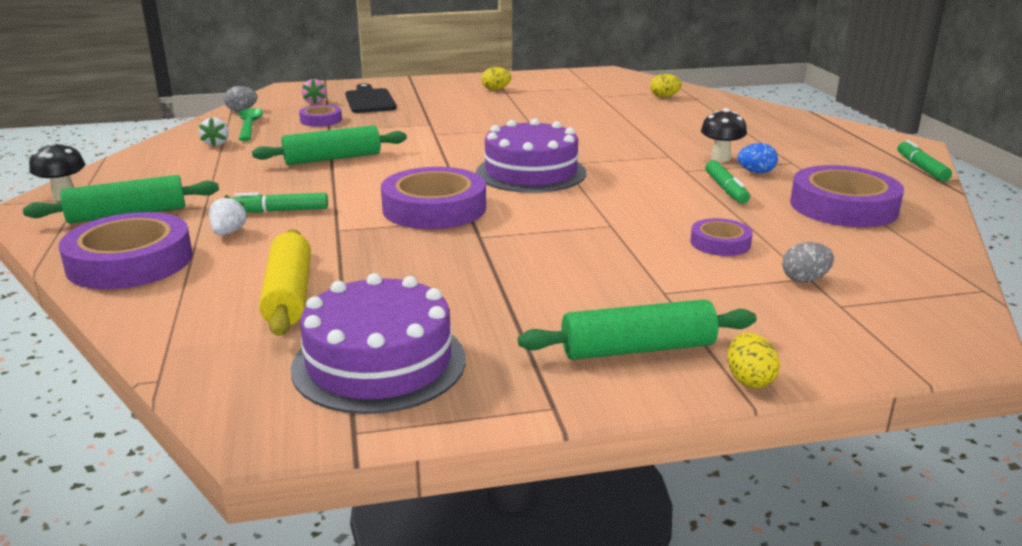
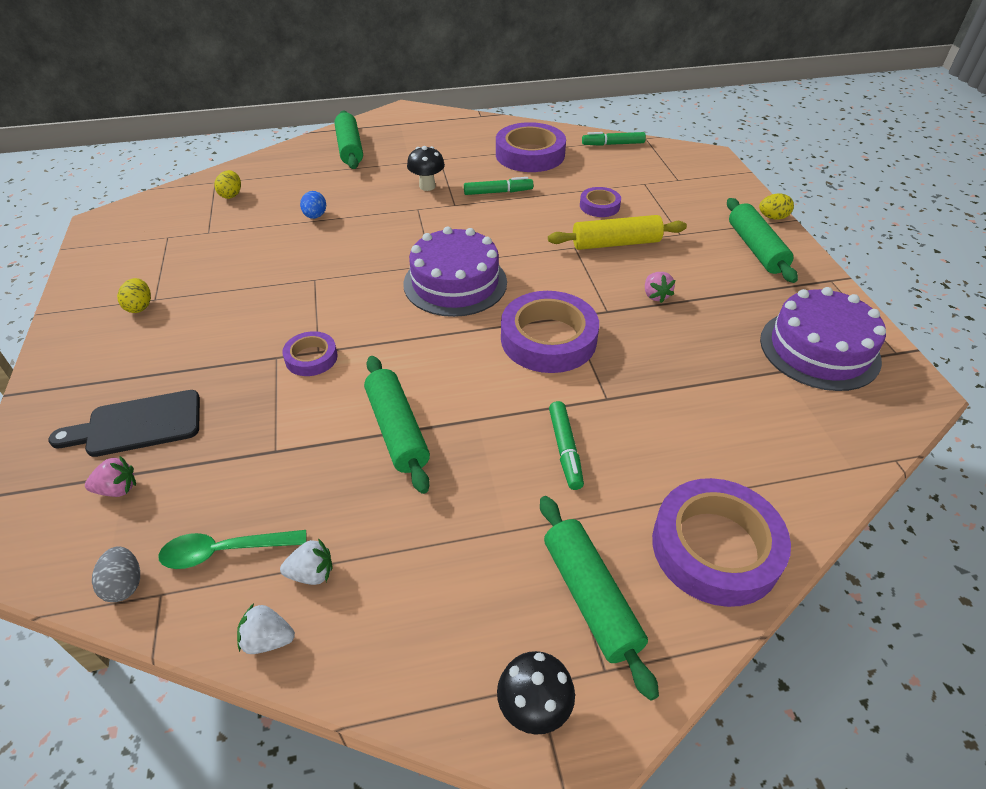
camera: 90 degrees left, 20 degrees up
white strawberry [209,195,248,236] -> white strawberry moved to [237,603,295,654]
yellow rolling pin [259,229,311,336] -> yellow rolling pin moved to [548,215,687,250]
purple tape [299,105,342,127] -> purple tape moved to [282,331,338,376]
blue egg [737,143,778,173] -> blue egg moved to [300,191,326,219]
grey egg [782,242,834,282] -> none
green marker [898,140,952,182] -> green marker moved to [582,132,646,146]
none -> green rolling pin [334,110,363,169]
none -> pink strawberry [645,272,676,303]

